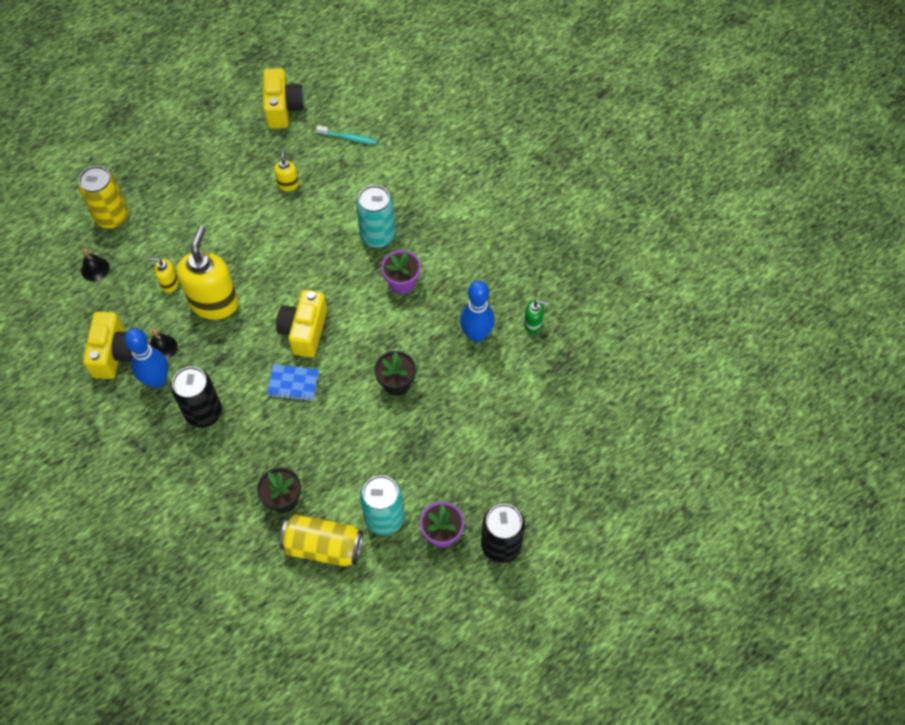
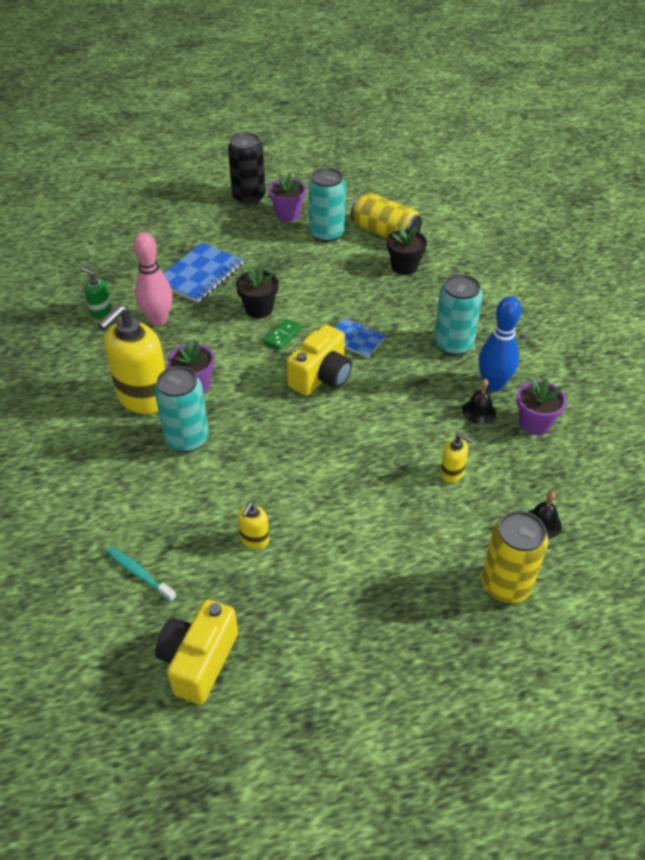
camera: 155 degrees left, 15 degrees down
yellow camera [83,312,132,379] -> purple flower pot [517,378,567,435]
black can [171,367,222,428] -> turquoise can [434,274,483,356]
yellow soap dispenser [177,226,239,320] -> yellow soap dispenser moved to [98,305,166,414]
blue bowling pin [460,281,495,342] -> pink bowling pin [133,232,172,326]
none -> blue notebook [163,242,243,303]
none -> green domino [264,318,302,350]

